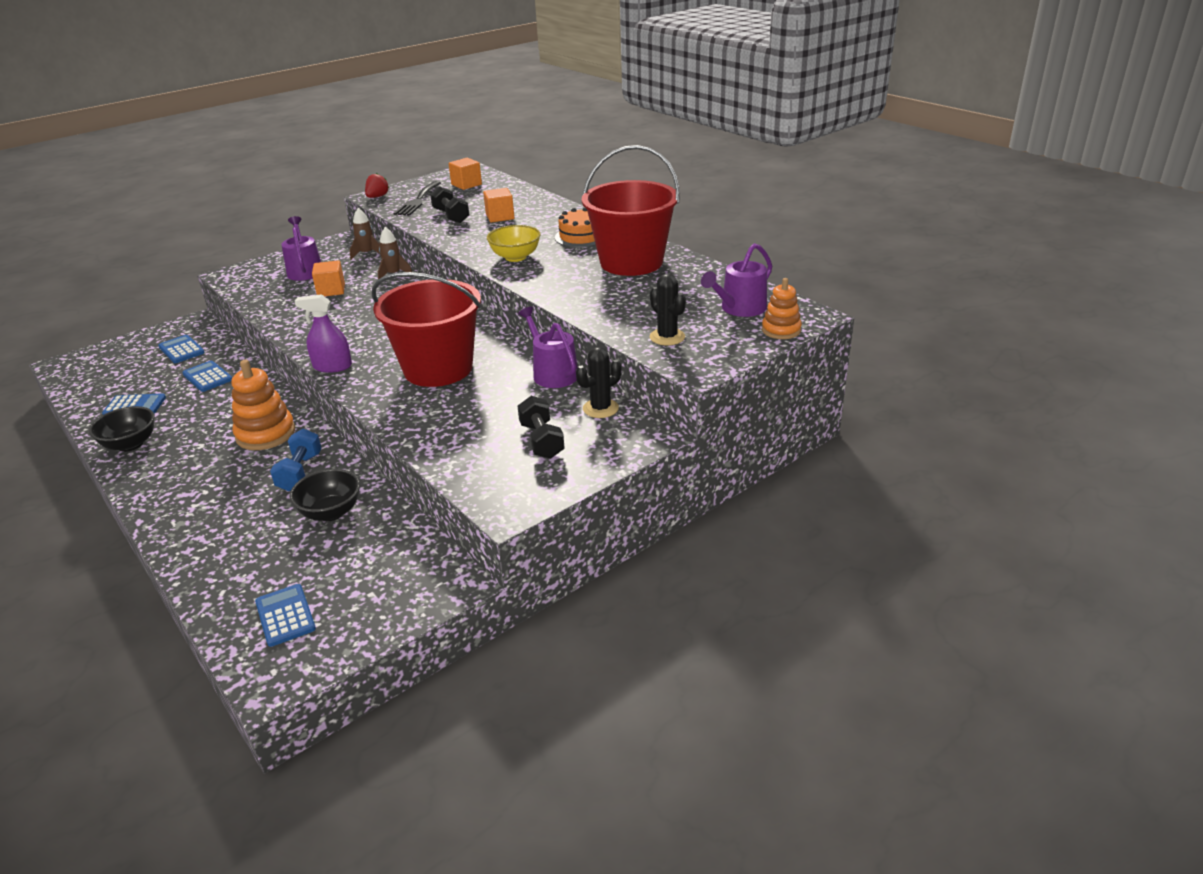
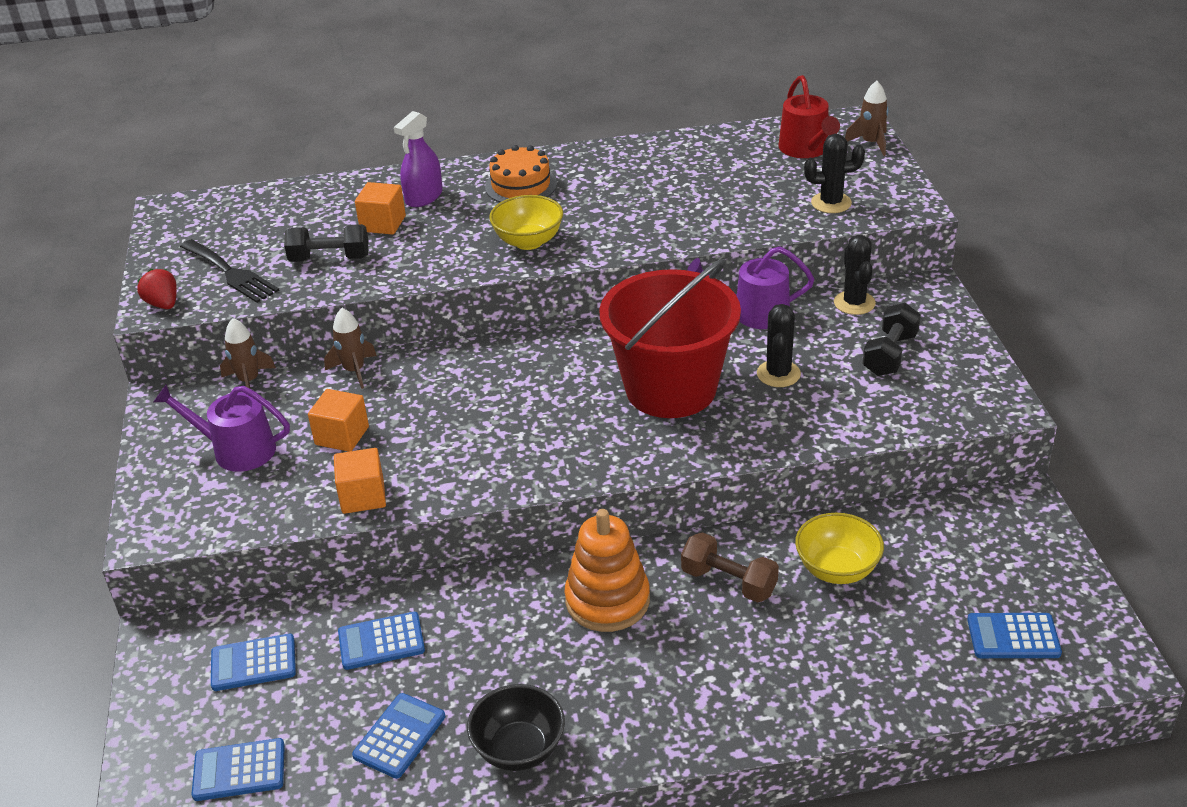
camera: 60 degrees left, 5 degrees up
blue dumbbell [270,429,322,491] -> brown dumbbell [681,532,779,603]
black bowl [290,469,360,521] -> yellow bowl [795,513,884,584]
purple spray bottle [295,294,352,373] -> purple spray bottle moved to [394,111,443,207]
orange cube [449,158,482,190] -> orange cube moved to [334,448,386,514]
black dumbbell [518,396,564,459] -> black dumbbell turned 75 degrees counterclockwise [863,303,921,376]
red bucket [582,145,680,276] -> none
purple watering can [701,243,772,317] -> red watering can [779,75,840,158]
orange stacking toy [762,278,802,339] -> brown rocket [845,81,889,156]
none -> blue calculator [192,738,285,801]
none -> black cactus [757,304,801,387]

